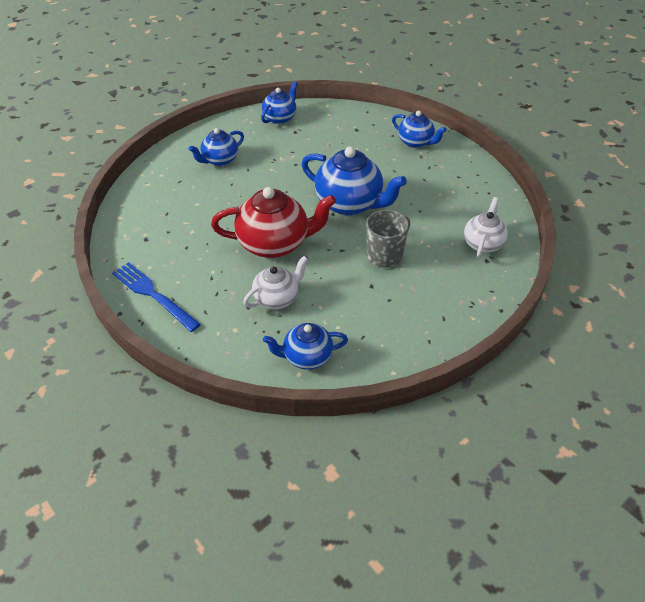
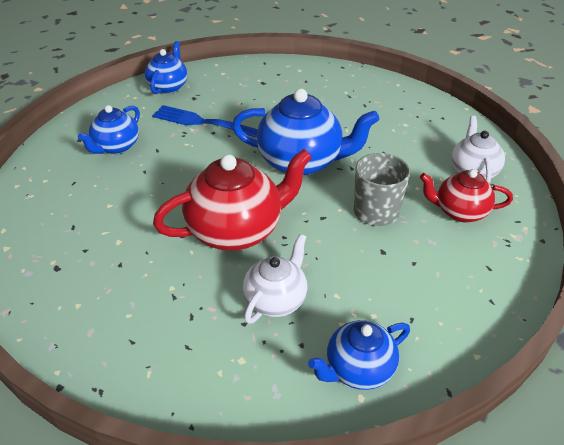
camera: 20 degrees left, 5 degrees down
blue fork [112,262,201,332] -> blue fork moved to [152,105,258,138]
blue teapot [392,111,447,148] -> none
none -> red teapot [420,169,513,222]

